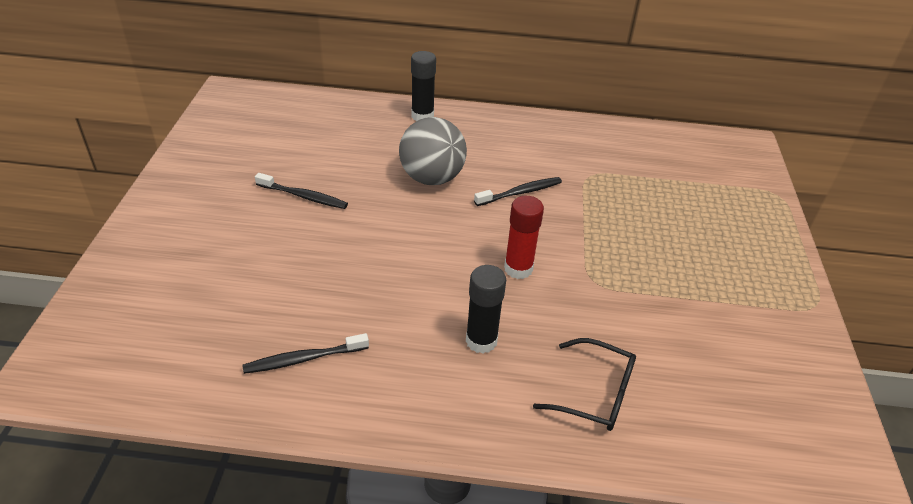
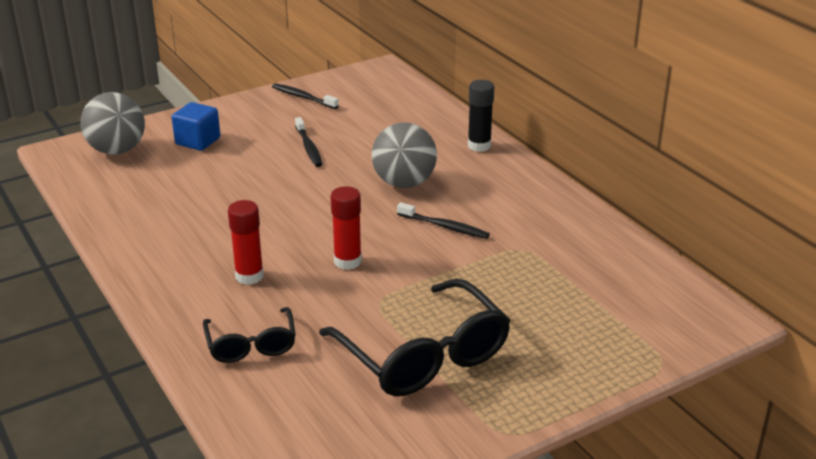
camera: 55 degrees right, 10 degrees down
black toothbrush [243,333,369,374] -> black toothbrush moved to [272,83,339,109]
black glue stick [466,265,506,354] -> red glue stick [228,200,264,285]
none -> grey ball [81,92,145,155]
none -> blue cube [172,102,220,151]
none -> black glasses [319,279,511,396]

